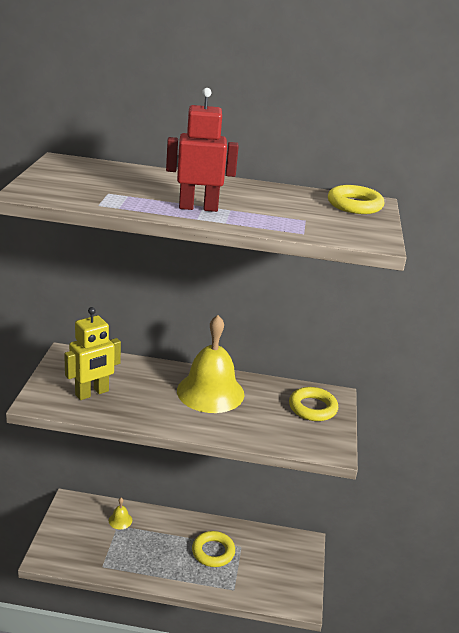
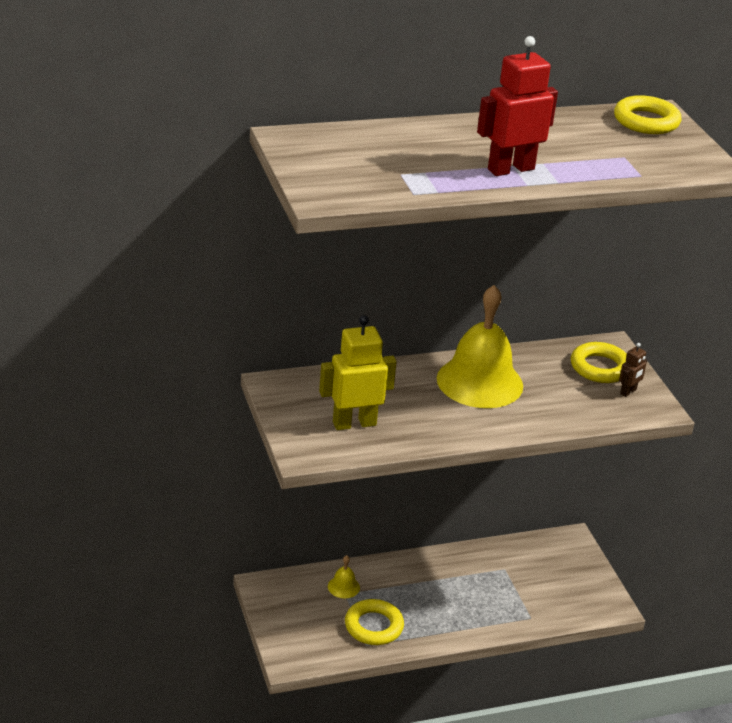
camera: 25 degrees left, 5 degrees up
yellow robot [64,307,121,400] -> yellow robot turned 135 degrees counterclockwise [319,315,397,430]
yellow ring [192,531,235,567] -> yellow ring moved to [345,599,404,645]
none -> brown robot [619,343,647,397]

